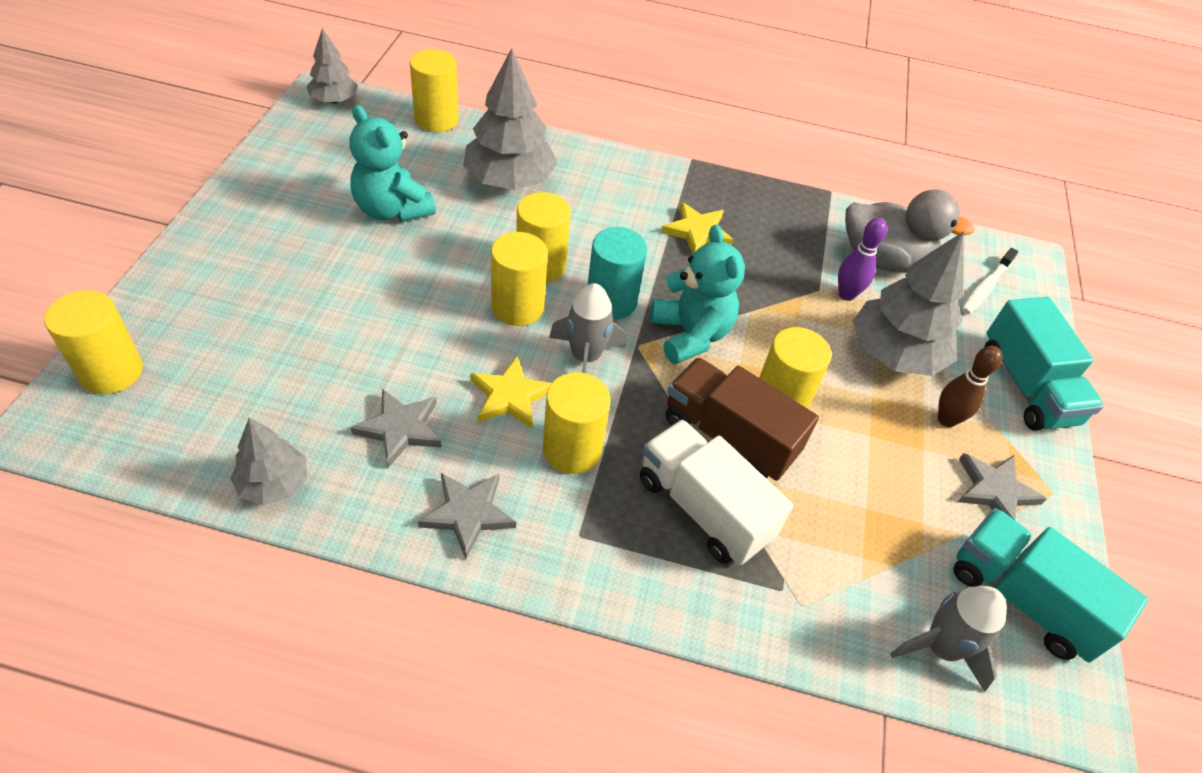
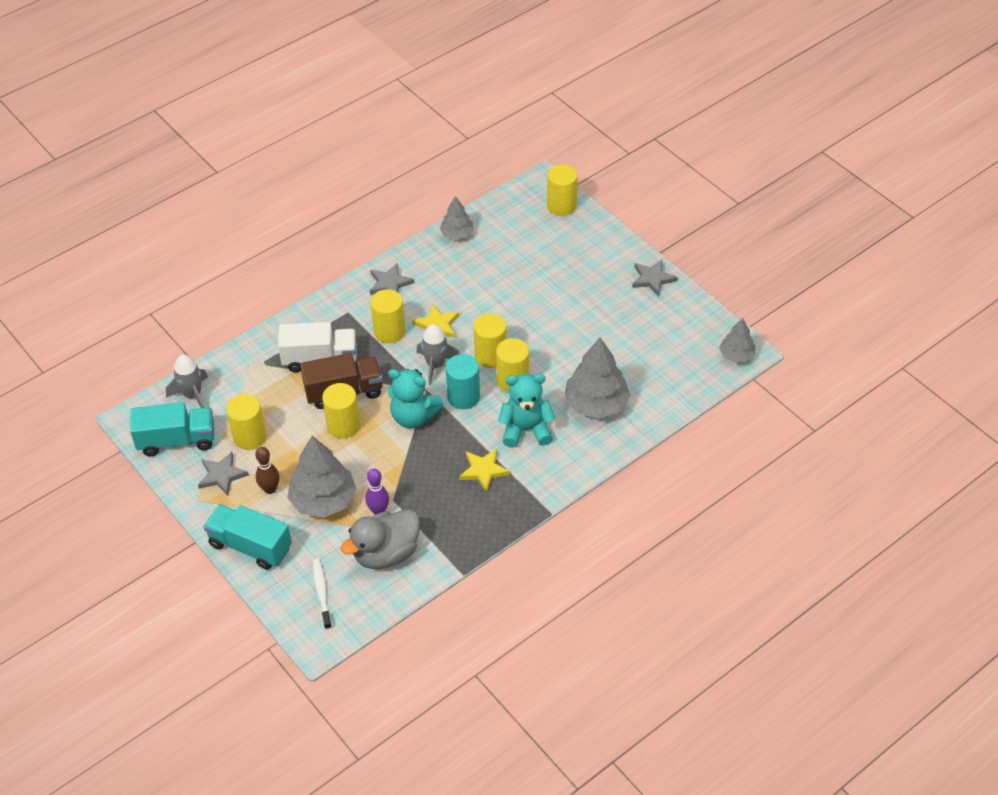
camera: 135 degrees right, 0 degrees up
turquoise teddy bear [349,105,436,222] -> turquoise teddy bear moved to [498,374,556,448]
grey star [351,389,442,468] -> grey star moved to [632,260,678,297]
yellow cylinder [410,49,459,132] -> yellow cylinder moved to [226,394,267,450]

